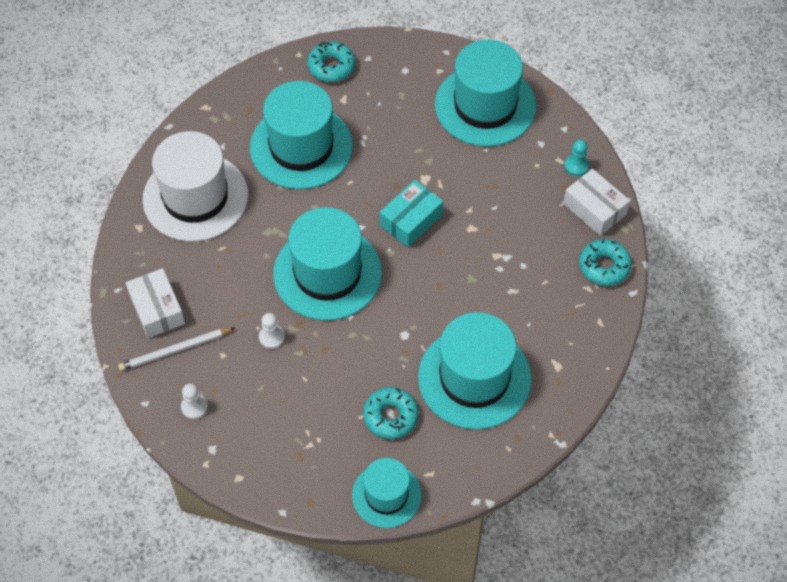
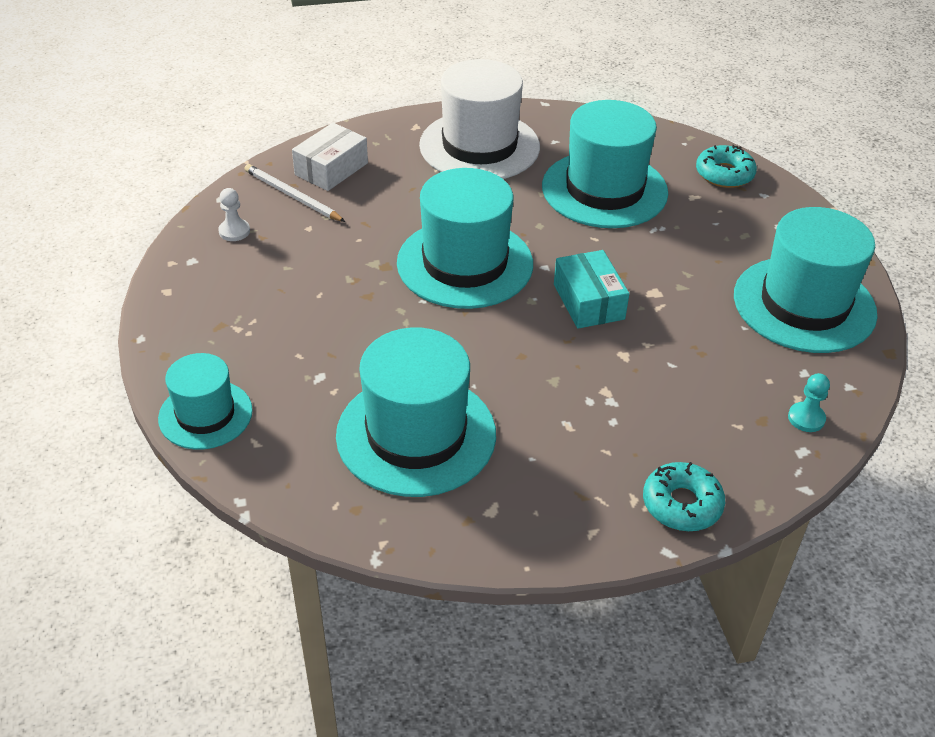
camera: 60 degrees right, 15 degrees down
white pawn [259,313,285,349] -> none
turquoise donut [363,387,419,439] -> none
turquoise box [380,180,443,247] -> turquoise box turned 60 degrees clockwise [554,250,629,329]
white box [563,169,630,236] -> none

